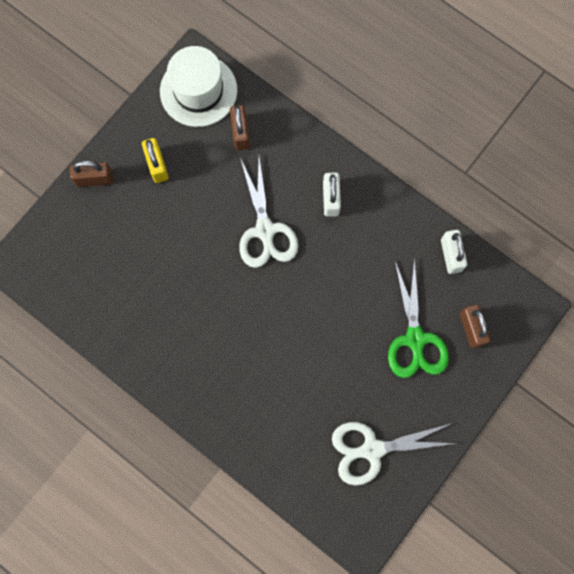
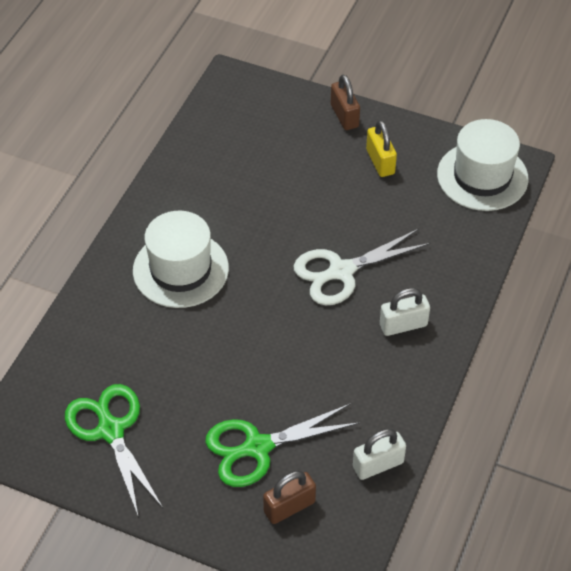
camera: 75 degrees right, 25 degrees down
yellow padlock [142,138,169,183] -> yellow padlock turned 75 degrees counterclockwise [366,120,397,177]
brown padlock [230,105,250,150] -> none
white scissors [332,422,458,486] -> green scissors [65,384,163,518]
none -> white hat [133,211,229,308]

